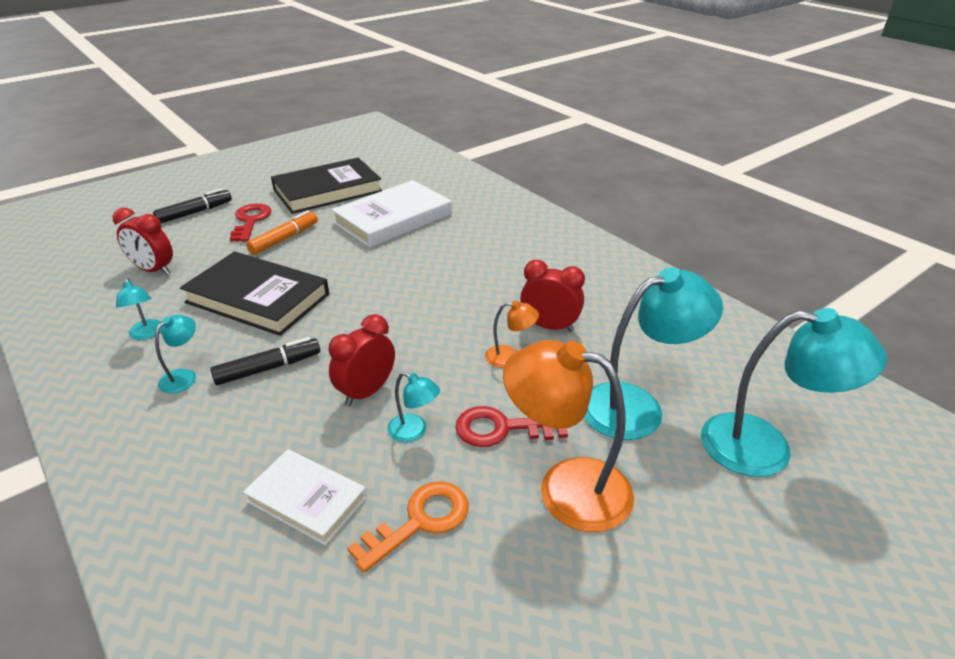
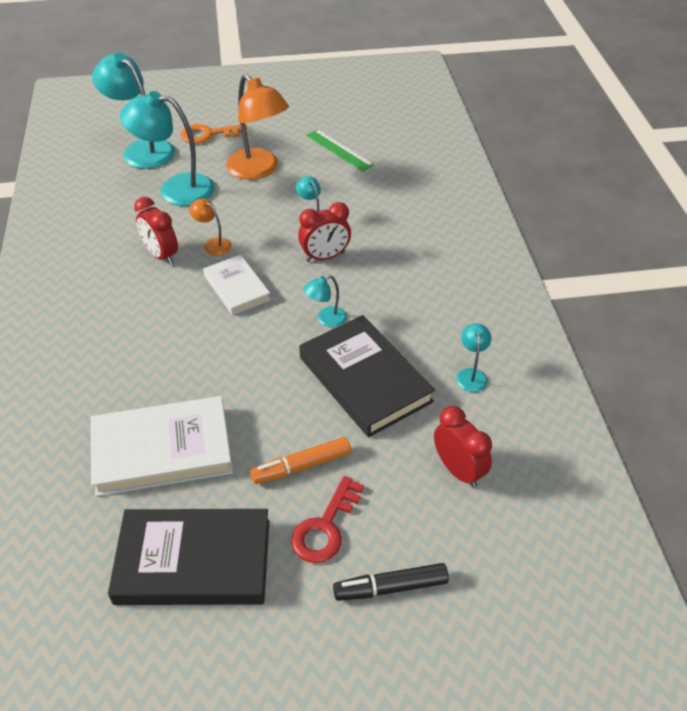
camera: 150 degrees left, 10 degrees up
turquoise lamp [155,315,196,394] -> turquoise lamp moved to [304,275,347,327]
black marker [210,337,320,385] -> none
white book [243,449,367,545] -> white book moved to [203,255,271,315]
orange key [347,481,469,572] -> orange key moved to [180,124,247,144]
red key [455,406,568,447] -> none
none -> green ruler [306,129,374,171]

